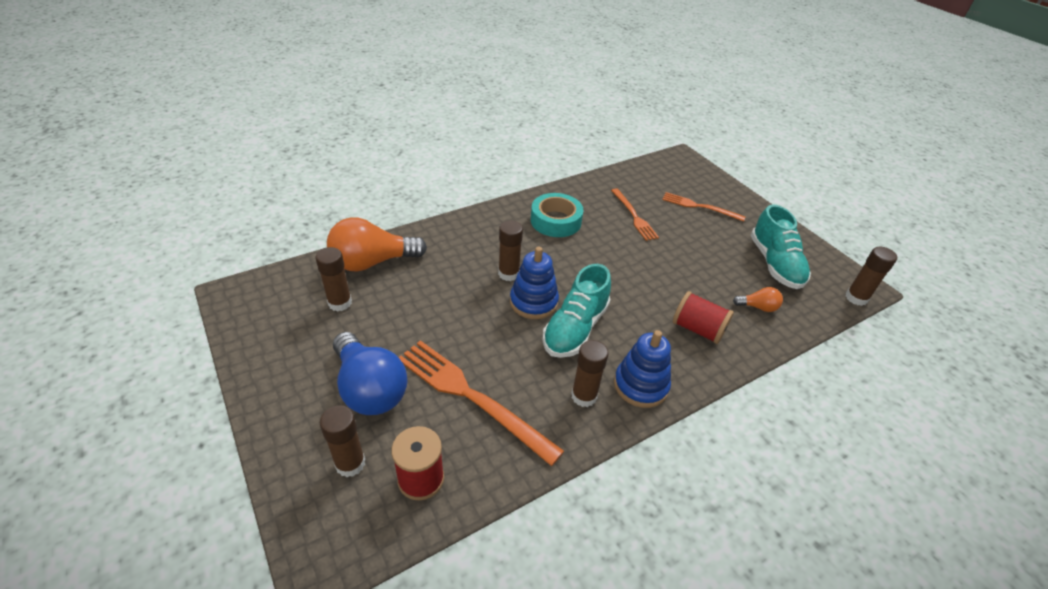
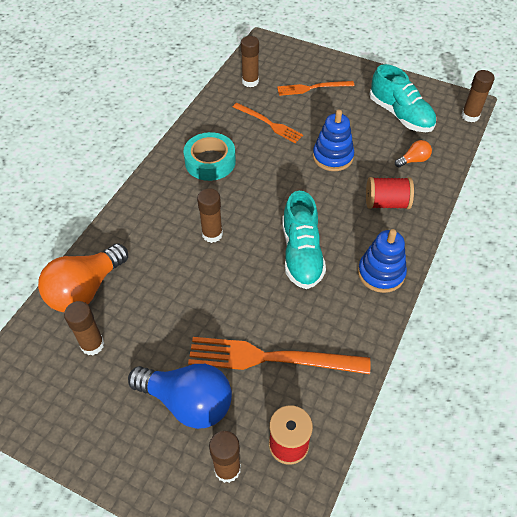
camera: 30 degrees left, 10 degrees up
blue stacking toy [510,246,559,319] -> blue stacking toy moved to [313,110,354,171]
brown glue stick [571,340,608,407] -> brown glue stick moved to [241,36,259,87]

